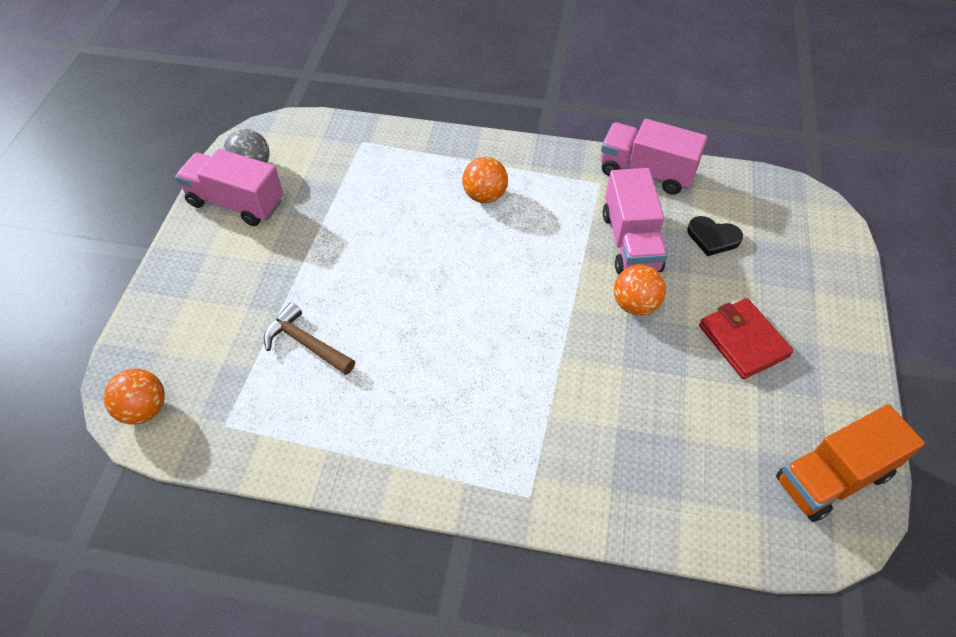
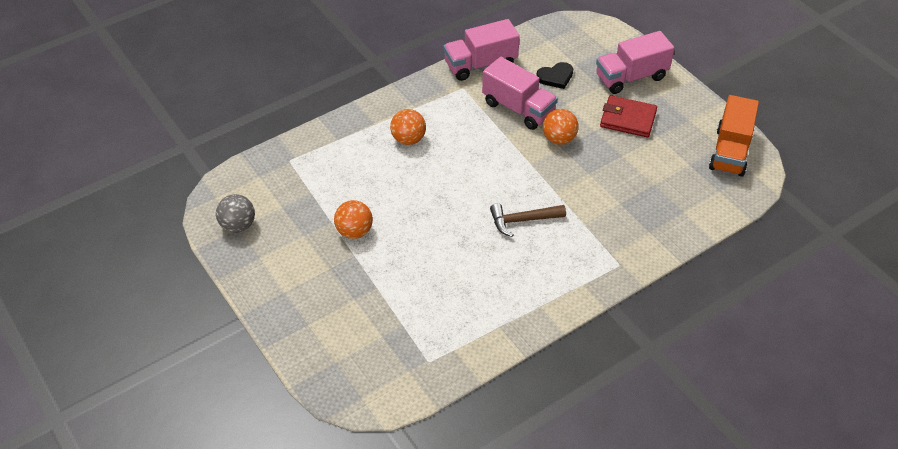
camera: 45 degrees left, 5 degrees down
orange ball [104,369,165,425] -> orange ball moved to [334,200,373,239]
pink truck [175,149,283,226] -> pink truck moved to [596,31,674,94]
brown hammer [264,302,355,375] -> brown hammer moved to [490,203,566,237]

